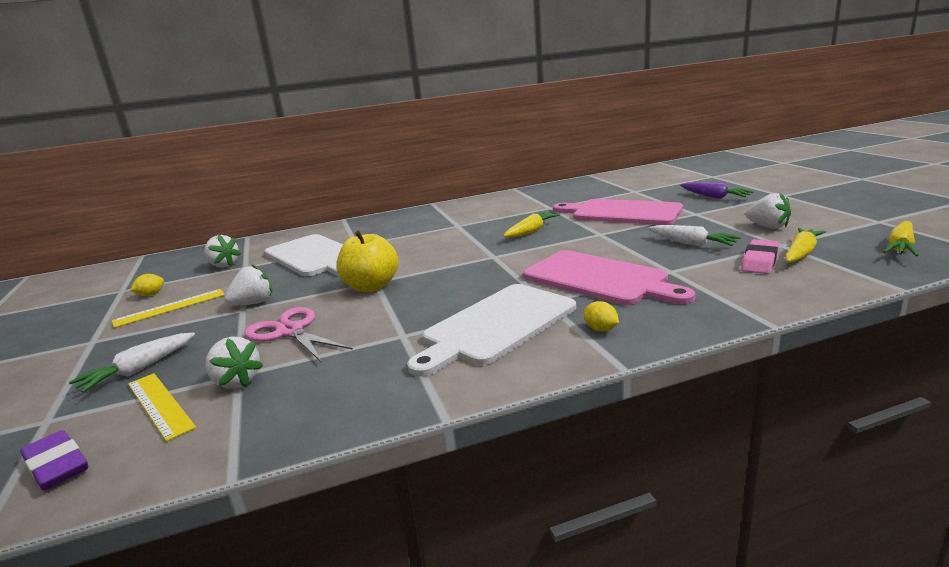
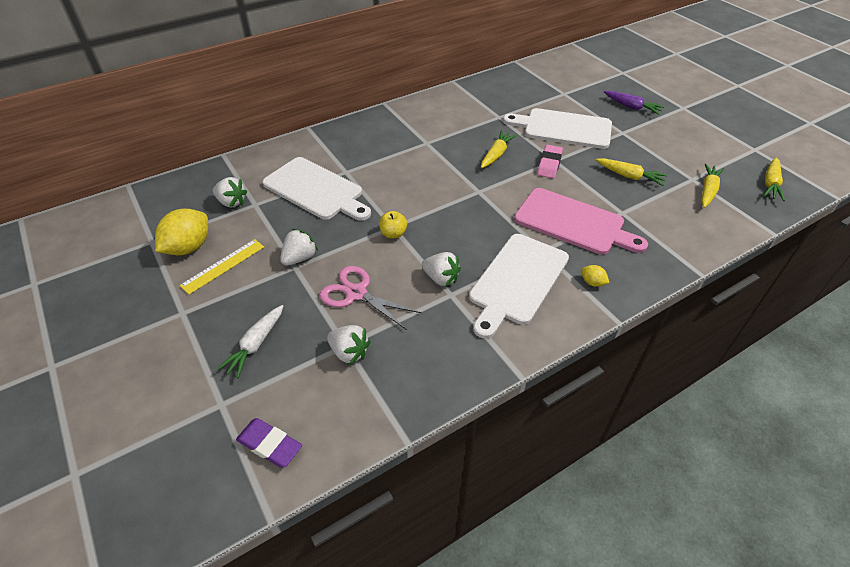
camera: 15 degrees left, 25 degrees up
yellow ruler [128,373,196,441] -> none
yellow lemon [130,274,164,296] -> yellow lemon [155,209,208,255], size x2.19
yellow apple [337,231,398,292] -> yellow apple [379,211,407,239], size x0.57
pink cutting board [553,199,683,225] -> white cutting board [503,108,612,149]
white carrot [648,225,741,246] -> yellow carrot [596,158,667,186]
pink eraser [741,239,779,274] -> pink eraser moved to [537,145,563,178]
white strawberry [746,192,791,229] -> white strawberry moved to [422,252,461,287]

